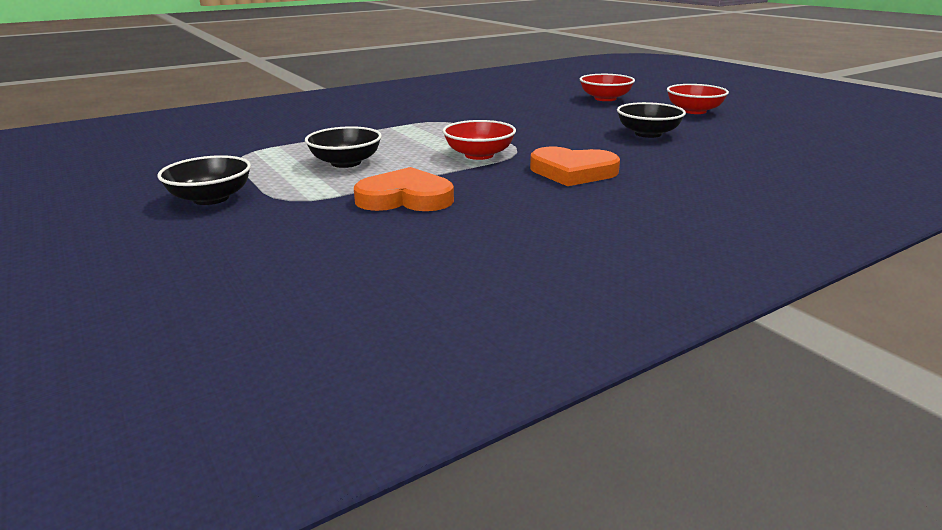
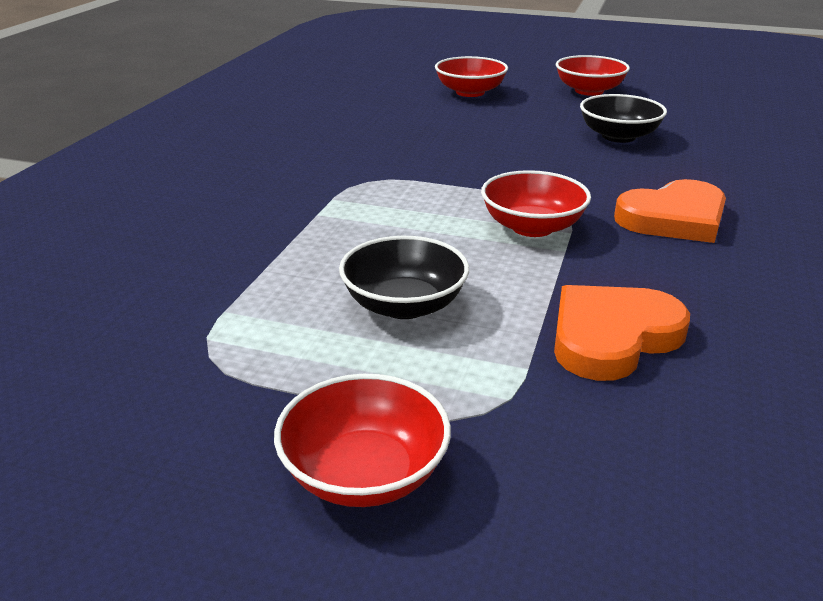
camera: 40 degrees left, 5 degrees up
black bowl [157,155,251,205] -> red bowl [274,374,451,507]

